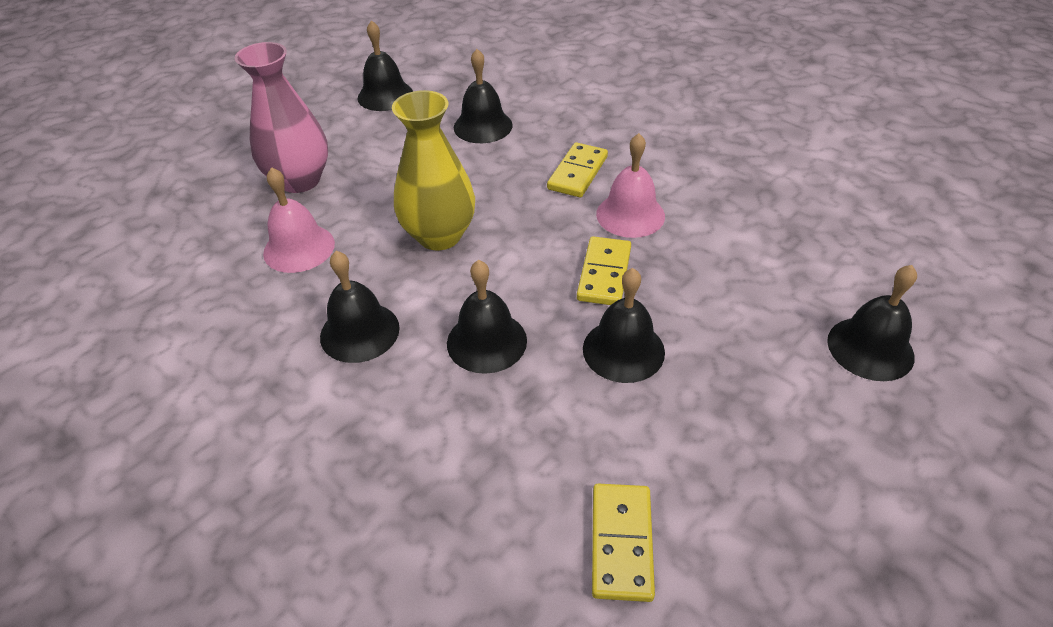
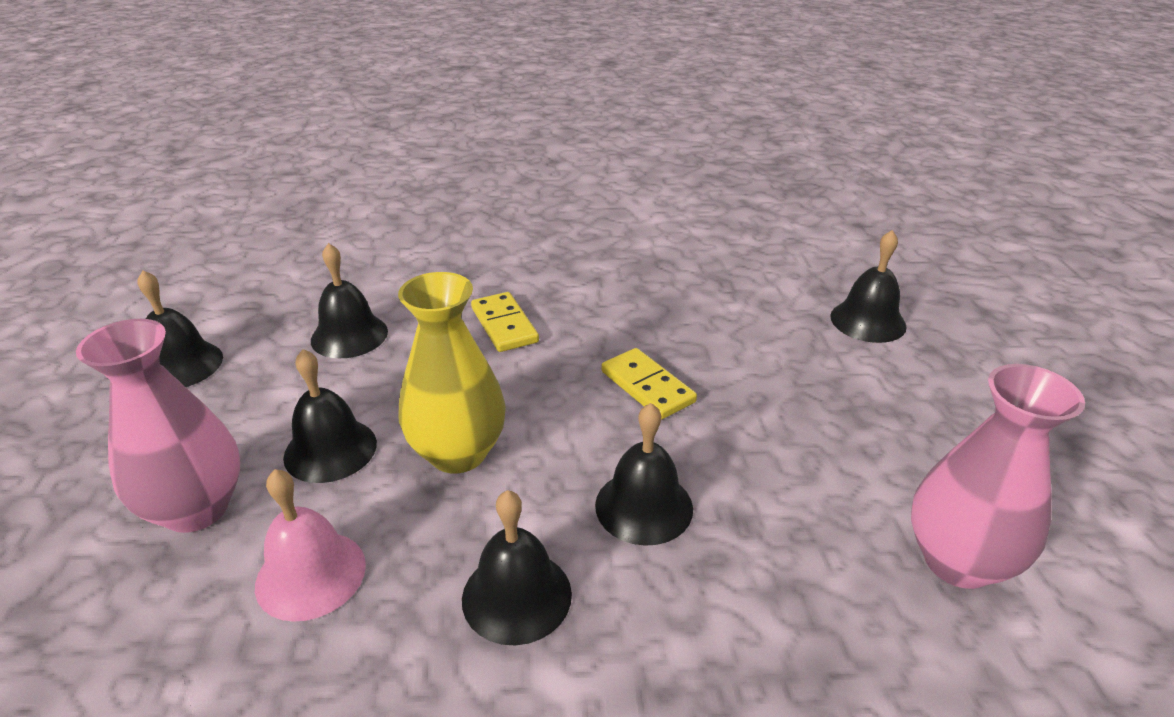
camera: 50 degrees left, 10 degrees down
black bell [583,268,665,383] -> black bell moved to [283,349,377,483]
yellow domino [592,484,655,602] -> pink vase [911,364,1085,589]
pink bell [596,133,665,238] -> none

